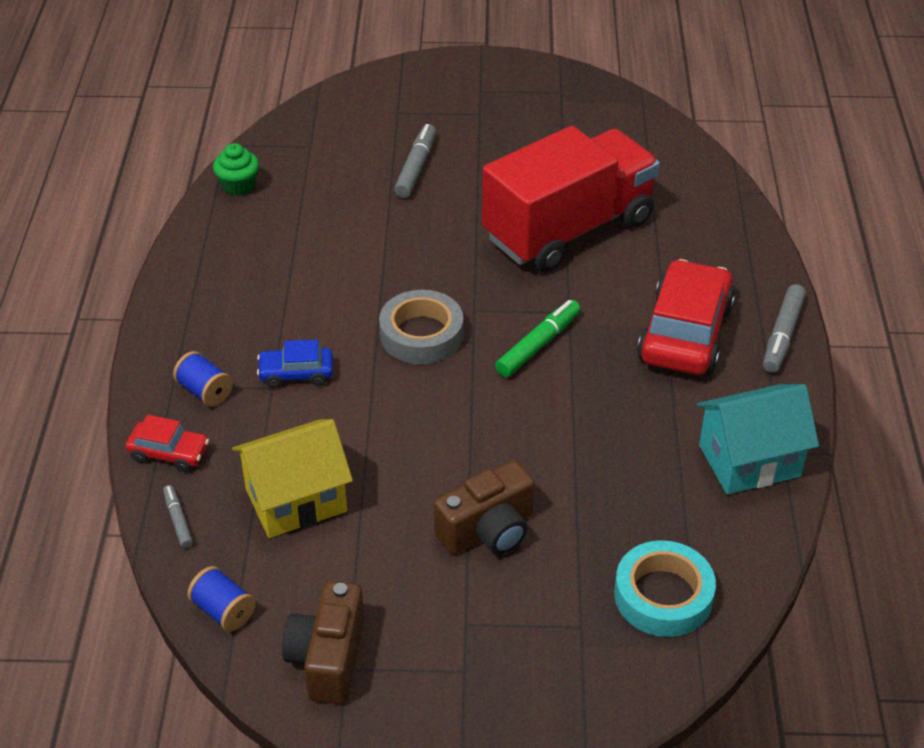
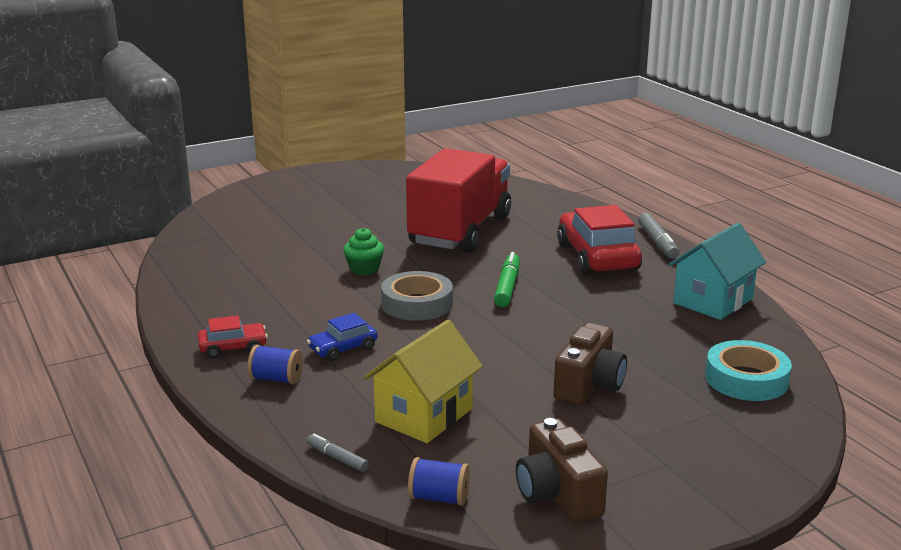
camera: 30 degrees left, 20 degrees down
red car [126,415,209,472] -> red car moved to [198,315,268,358]
green cupcake [213,143,259,196] -> green cupcake moved to [343,228,384,276]
grey marker [394,124,436,198] -> none

